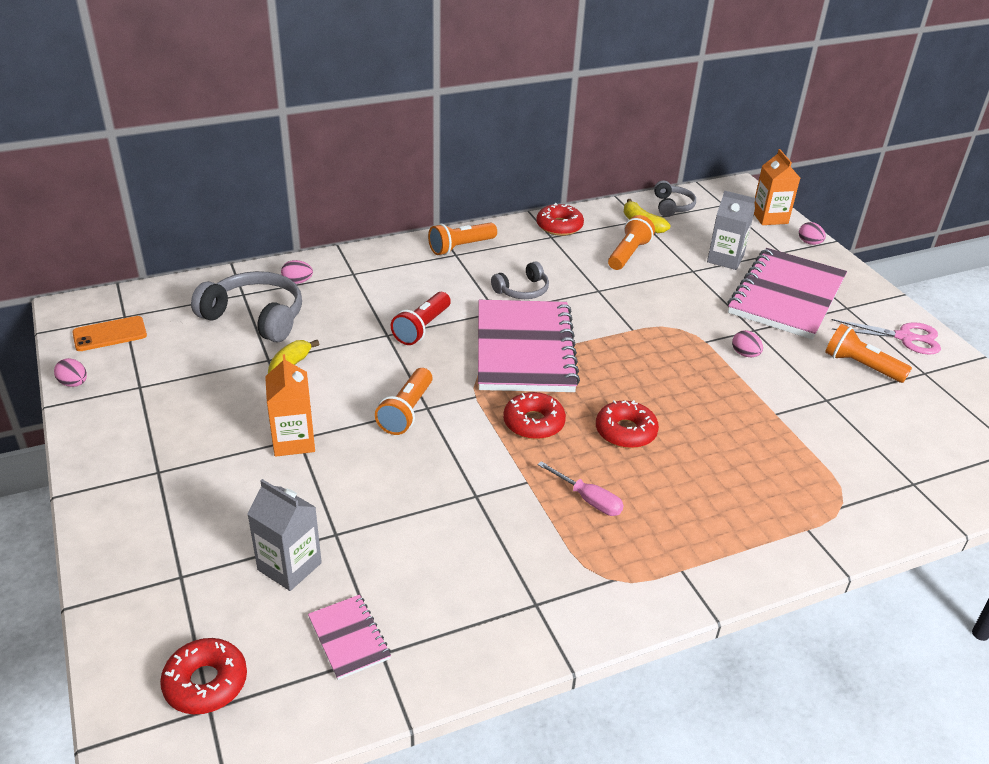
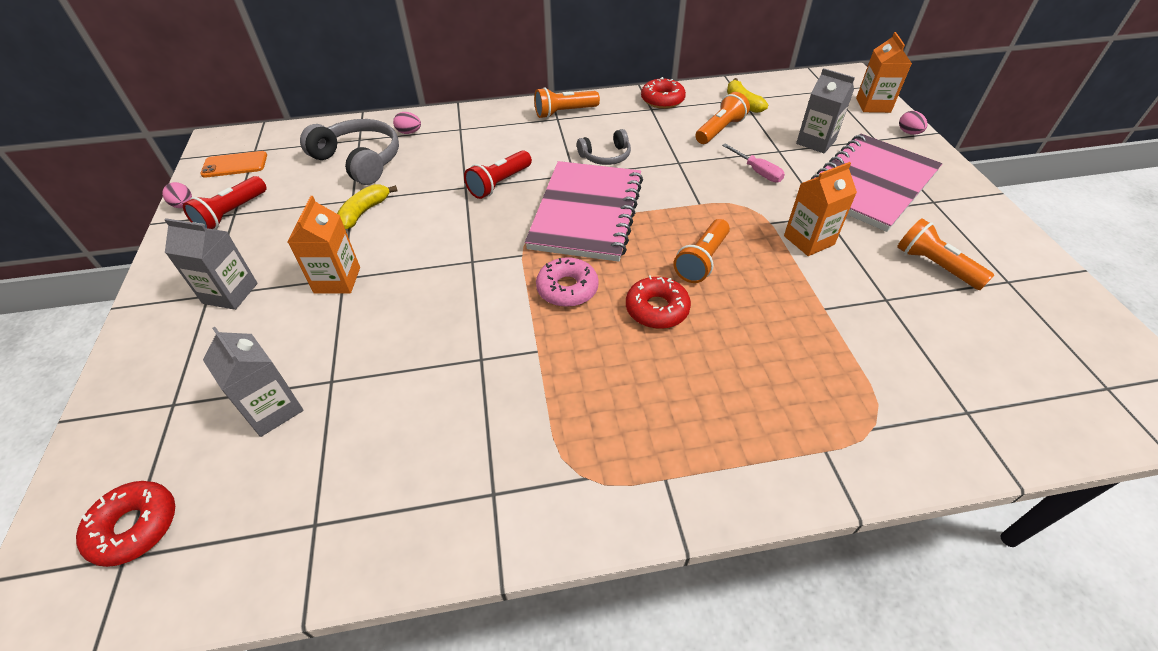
camera: 15 degrees right, 10 degrees up
pink notebook [308,595,391,680] -> none
orange flashlight [375,368,433,435] -> orange flashlight moved to [673,219,730,283]
red donut [503,392,566,440] -> pink donut [536,257,599,307]
pink screwdriver [538,461,624,516] -> pink screwdriver moved to [722,143,785,182]
grey headphones [654,181,696,217] -> none
pink egg [732,330,763,357] -> orange carton [784,162,857,256]
pink scissors [832,319,941,355] -> none
none -> grey carton [165,218,257,310]
none -> red flashlight [183,176,267,229]

